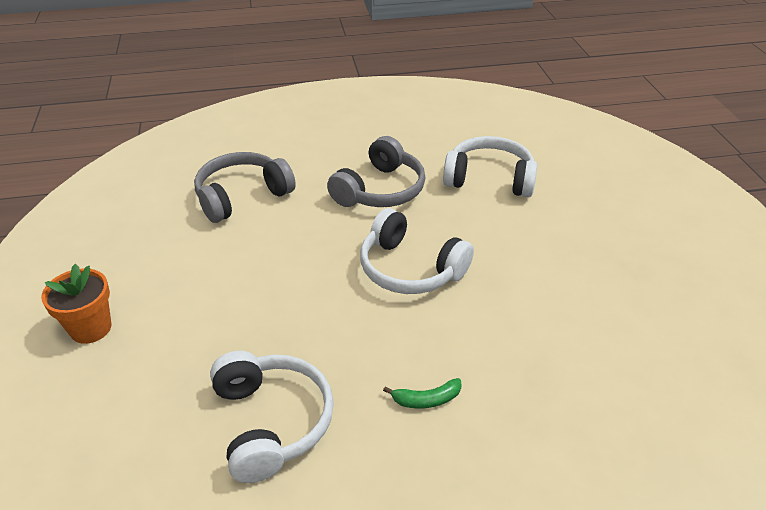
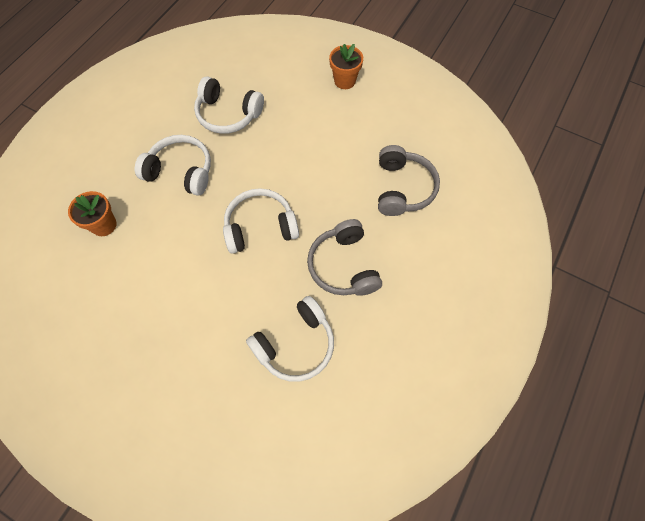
camera: 130 degrees right, 25 degrees up
green banana [383,378,462,409] -> white headphones [135,135,211,196]
none -> orange flower pot [68,191,117,236]

